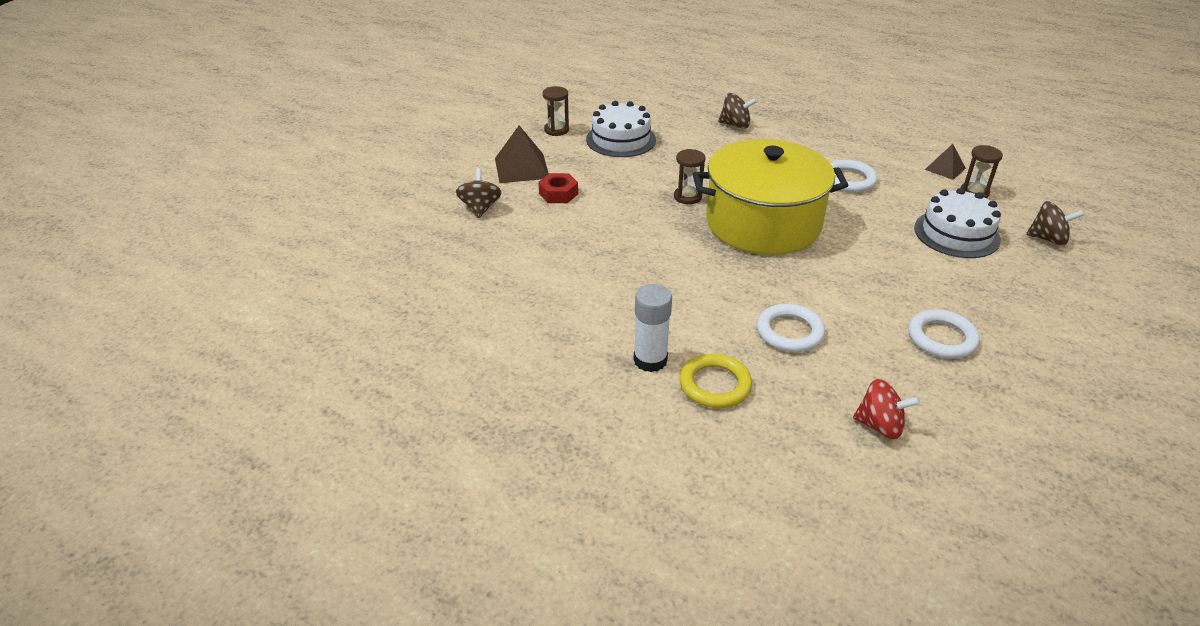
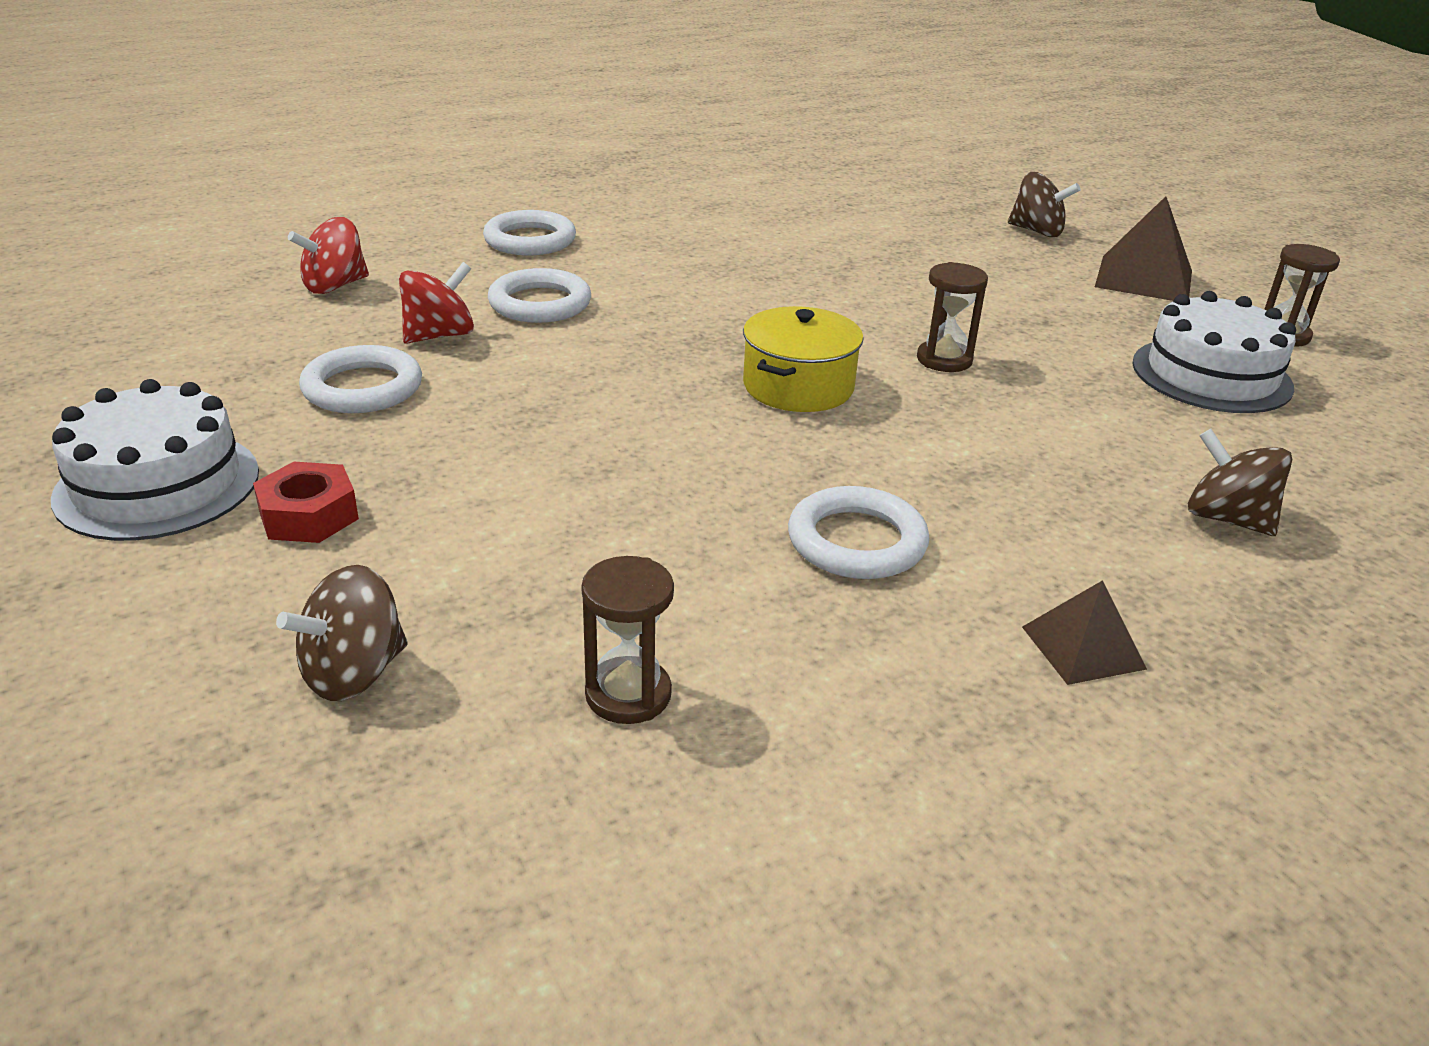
camera: 120 degrees right, 5 degrees down
red nut [539,173,578,203] -> red nut moved to [253,462,359,543]
white glue stick [633,284,672,372] -> none
yellow ring [679,353,752,408] -> white ring [483,210,576,255]
yellow pot [693,139,848,255] -> yellow pot [743,306,863,412], size x0.49
brown spinning top [718,93,757,129] -> brown spinning top turned 90 degrees clockwise [1188,429,1292,536]
white cake [914,188,1001,258] -> white cake moved to [51,379,259,541]
brown pyramid [925,144,966,180] -> brown pyramid moved to [1022,580,1147,685]
none -> red spinning top [399,262,474,344]

